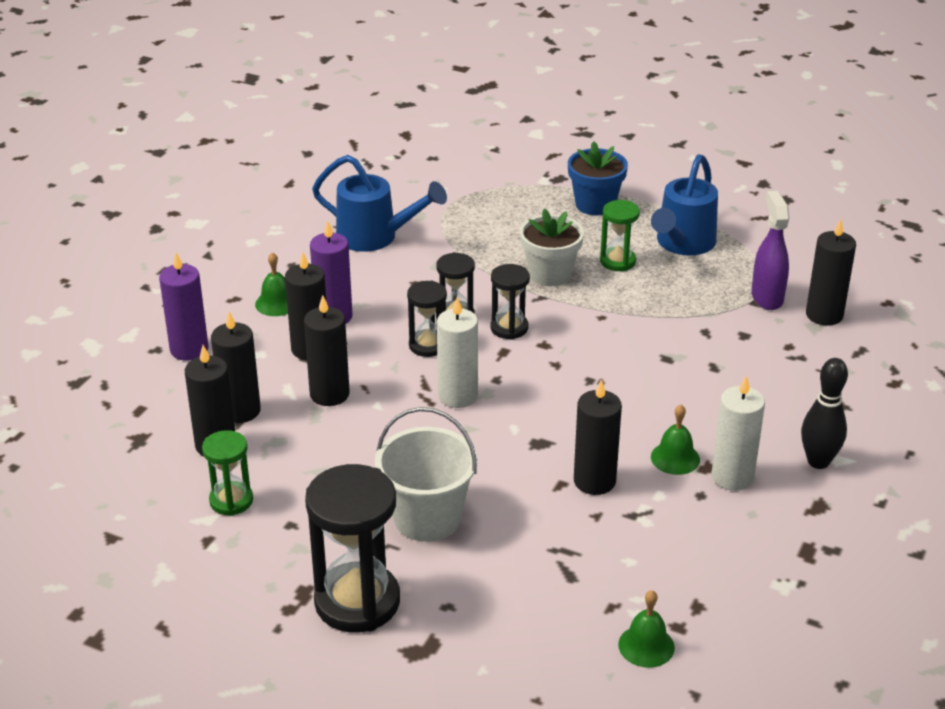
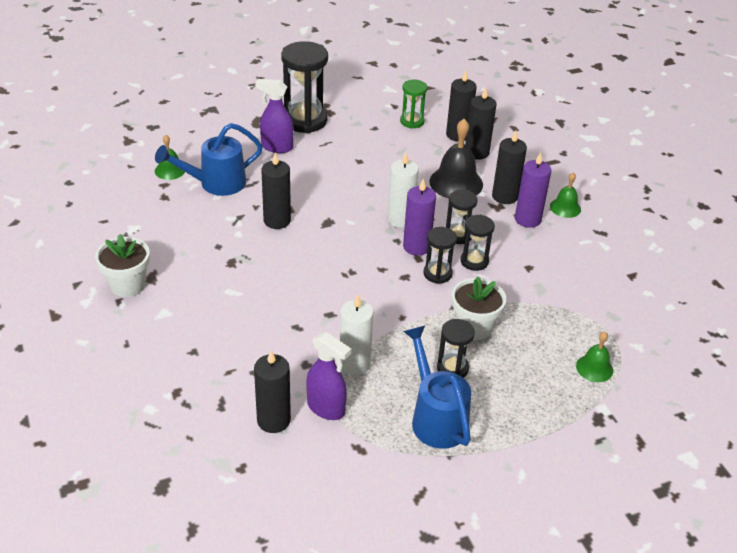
camera: 130 degrees right, 5 degrees up
purple candle [159,252,208,361] -> purple candle moved to [403,179,436,256]
black candle [304,295,350,406] -> black bell [429,119,483,198]
blue watering can [312,155,447,252] -> blue watering can moved to [155,123,263,196]
white bucket [375,407,477,542] -> none
blue flower pot [568,141,628,216] -> none
green hourglass [600,200,640,271] -> black hourglass [437,319,475,378]
green bell [651,405,700,475] -> green bell moved to [576,332,613,382]
white candle [712,375,765,491] -> white candle moved to [340,294,374,376]
black bowling pin [801,358,848,469] -> none
none -> white flower pot [95,234,150,297]
none -> purple spray bottle [256,79,294,153]

